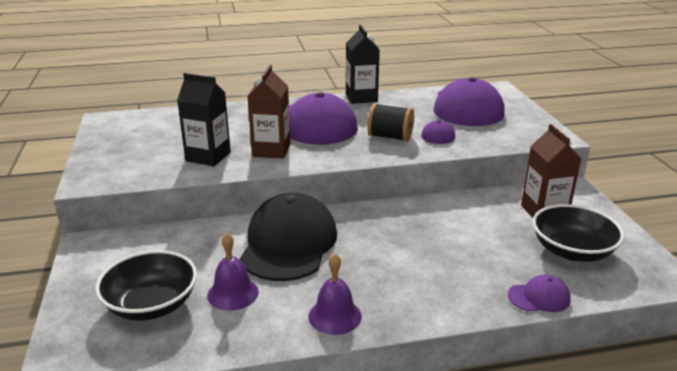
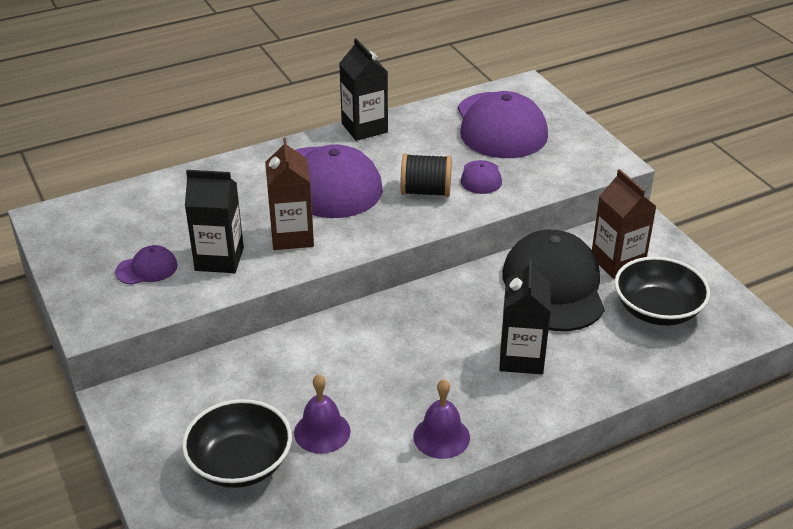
camera: 15 degrees left, 10 degrees up
black cap [240,192,337,281] -> black cap moved to [502,229,605,331]
purple cap [508,275,571,312] -> purple cap moved to [115,245,178,285]
none -> black carton [499,258,551,374]

